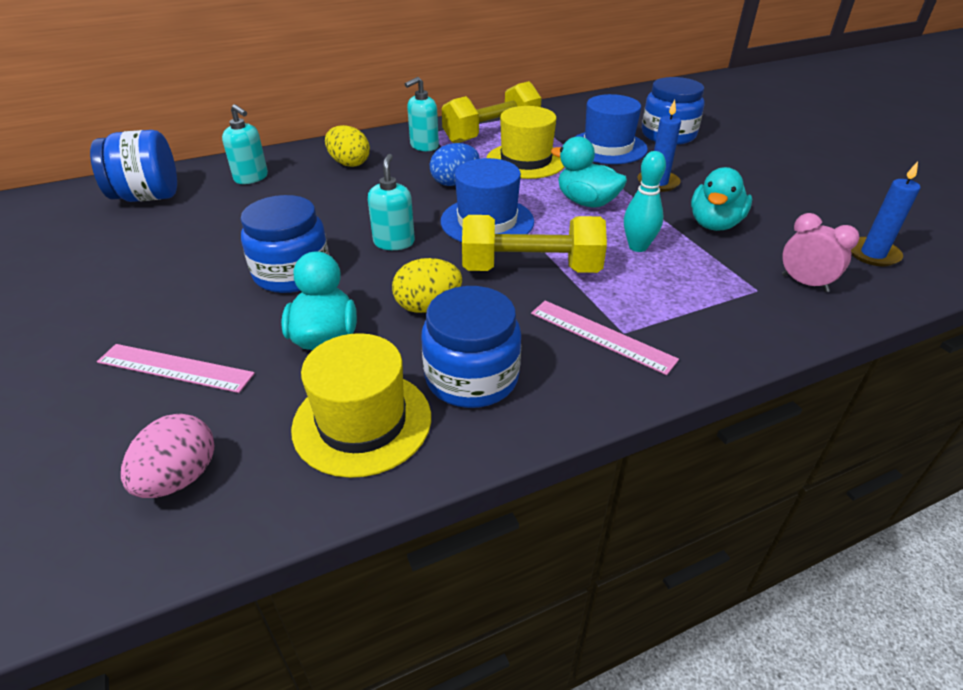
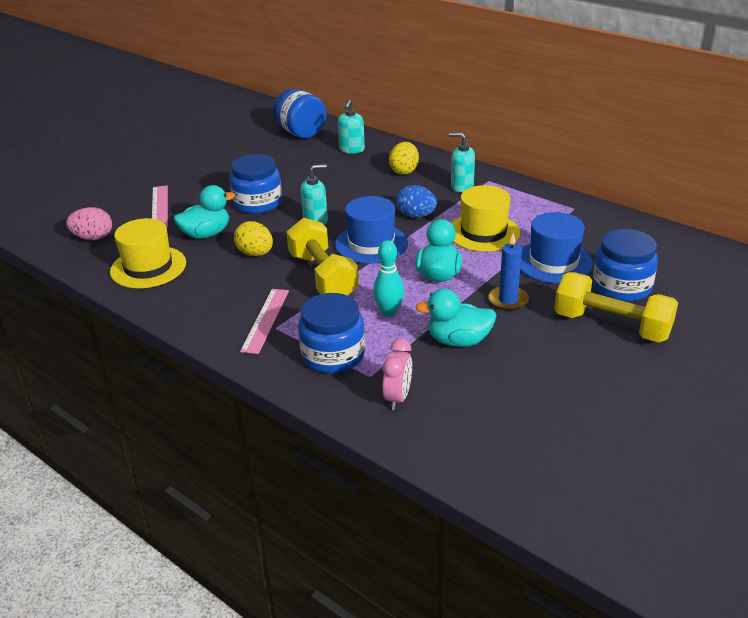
camera: 65 degrees right, 5 degrees down
blue jar [422,286,521,408] -> blue jar moved to [298,293,365,373]
yellow dumbbell [442,81,542,143] -> yellow dumbbell moved to [554,272,678,343]
blue candle [851,162,920,266] -> none

